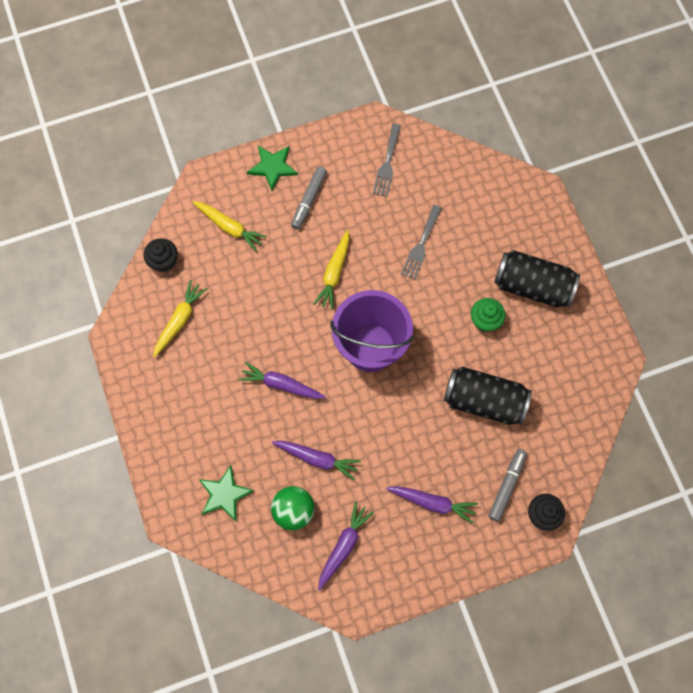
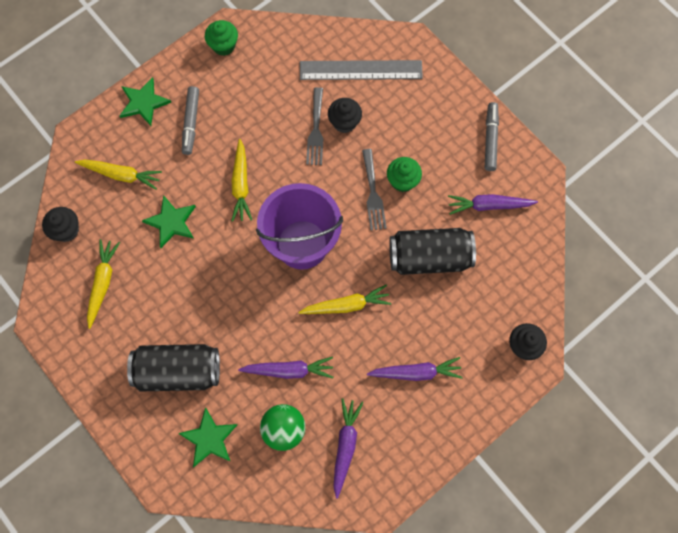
camera: 20 degrees left, 0 degrees up
purple carrot [238,361,326,399] -> purple carrot moved to [448,194,538,215]
grey fork [373,124,401,197] -> grey fork moved to [362,149,386,230]
grey marker [489,449,527,522] -> grey marker moved to [485,102,499,171]
black can [494,250,580,308] -> black can moved to [127,344,220,392]
none -> green star [142,195,196,248]
none -> green cupcake [205,20,238,56]
none -> yellow carrot [298,284,391,314]
none -> grey ruler [300,60,423,80]
none -> black cupcake [328,98,362,133]

